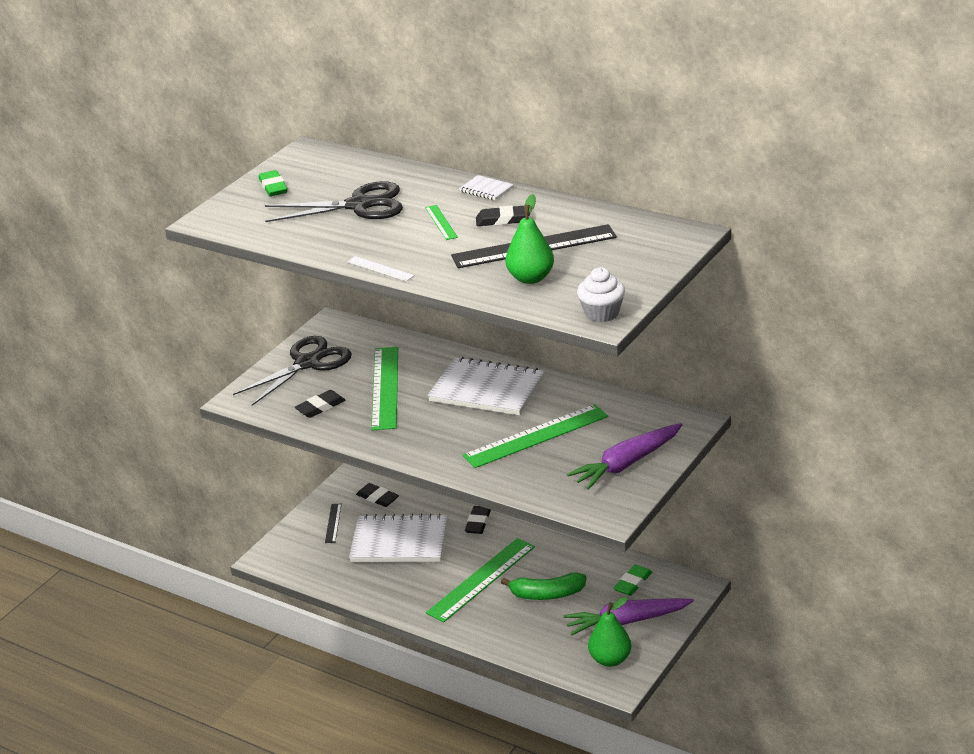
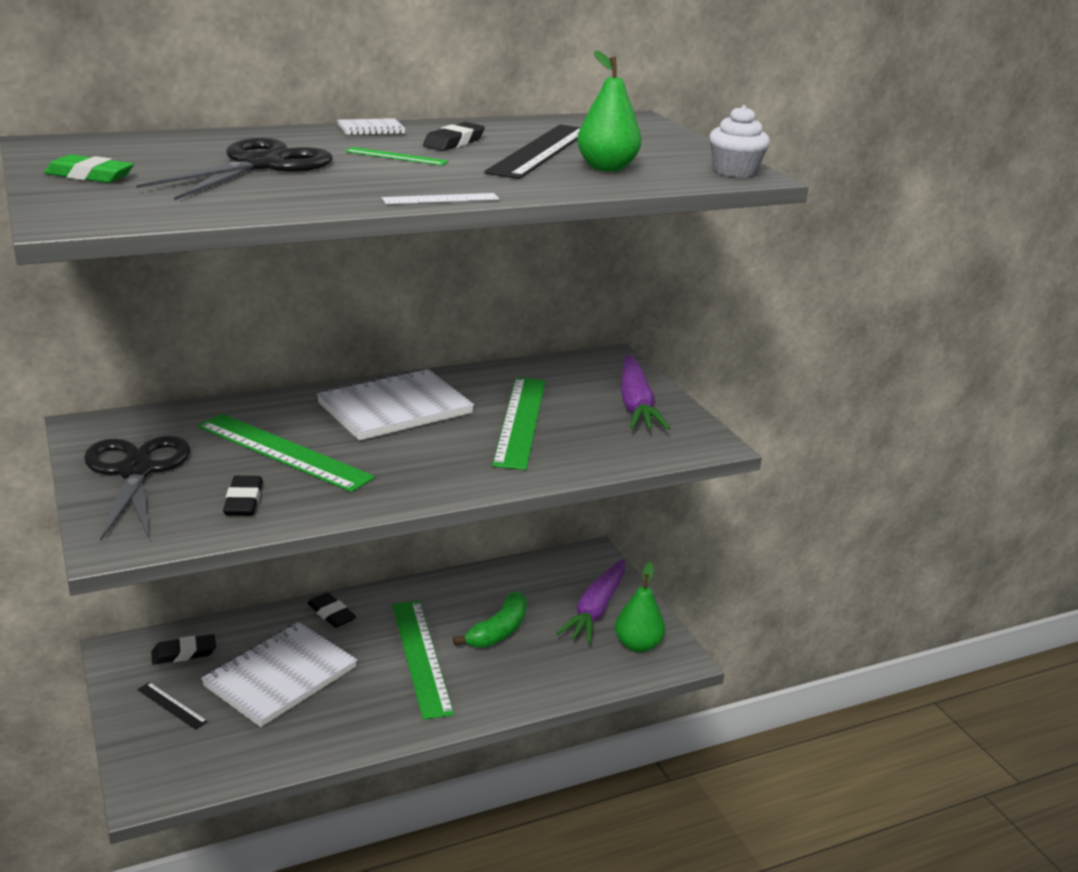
camera: 60 degrees left, 5 degrees down
green eraser [613,565,652,596] -> none

